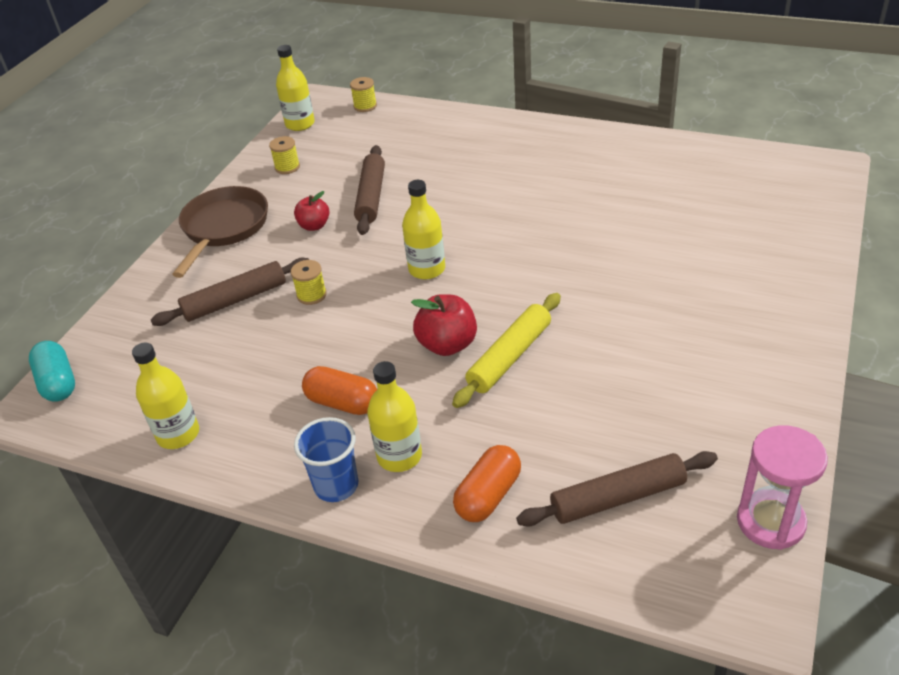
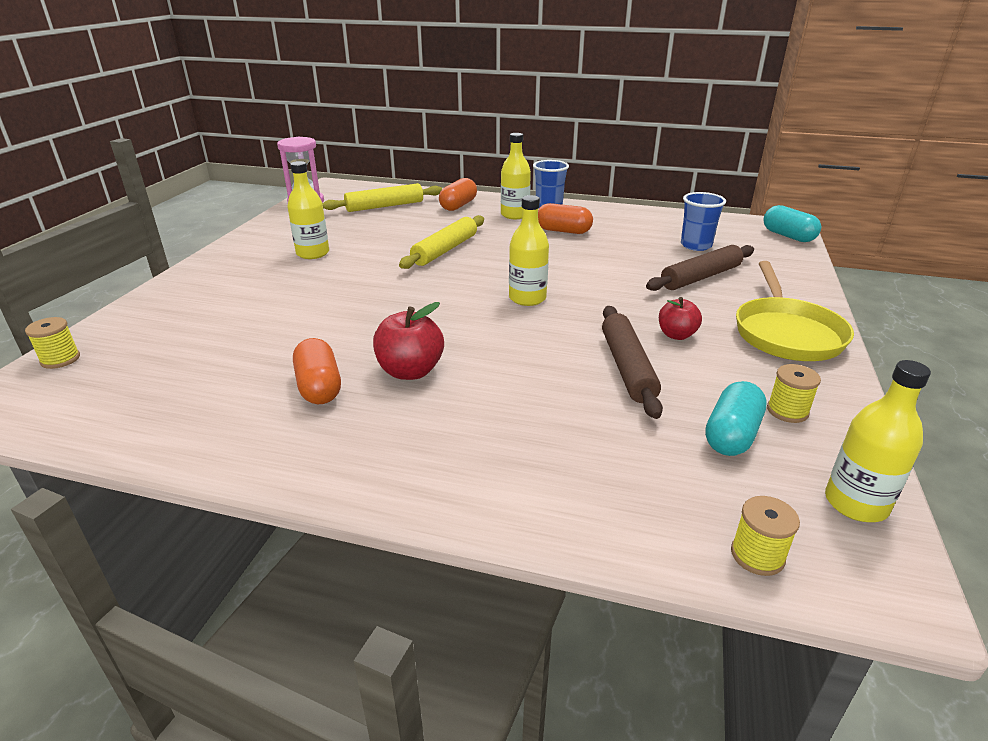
camera: 170 degrees right, 10 degrees down
yellow bottle [132,342,199,449] -> yellow bottle moved to [287,161,329,259]
brown pan [172,186,268,278] -> yellow pan [736,261,854,361]
yellow spool [291,260,327,305] -> yellow spool moved to [25,317,80,369]
red apple [411,294,477,356] -> red apple moved to [373,302,444,380]
brown rolling pin [516,451,718,527] -> yellow rolling pin [322,183,442,212]
none -> orange capsule [293,338,341,404]
none -> blue cup [681,192,726,251]
none -> turquoise capsule [705,381,767,456]

